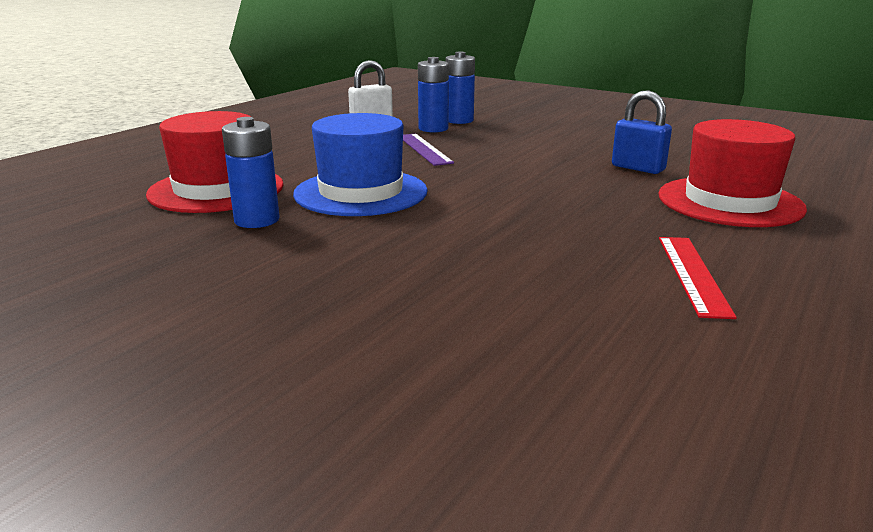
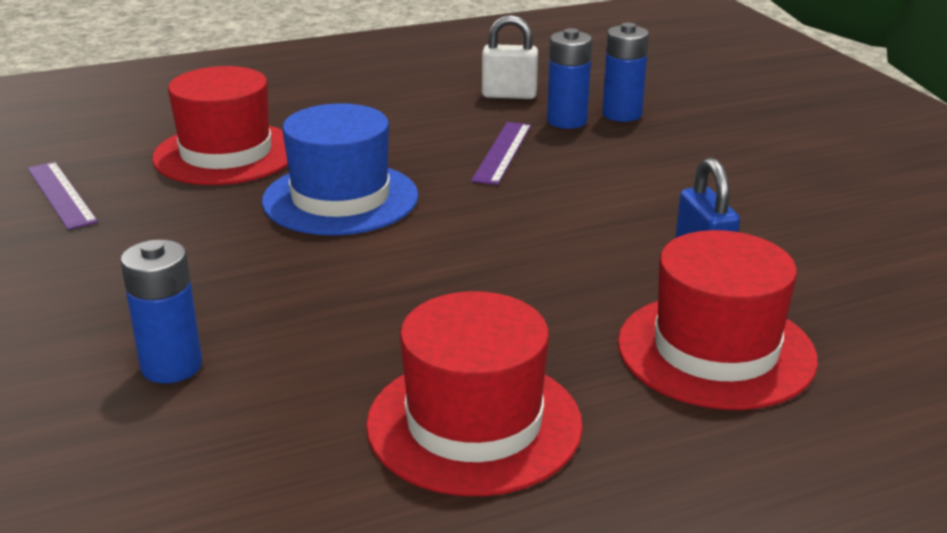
camera: 35 degrees right, 5 degrees up
blue battery [222,117,280,228] -> blue battery moved to [121,240,202,383]
red ruler [659,237,737,319] -> red hat [366,291,583,496]
none -> purple ruler [27,162,98,230]

